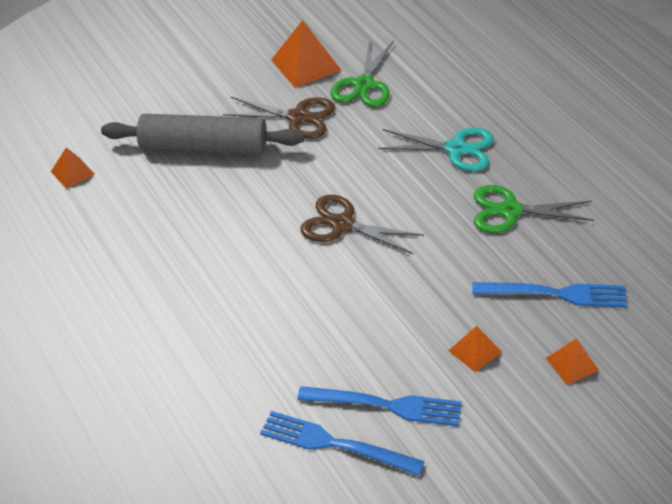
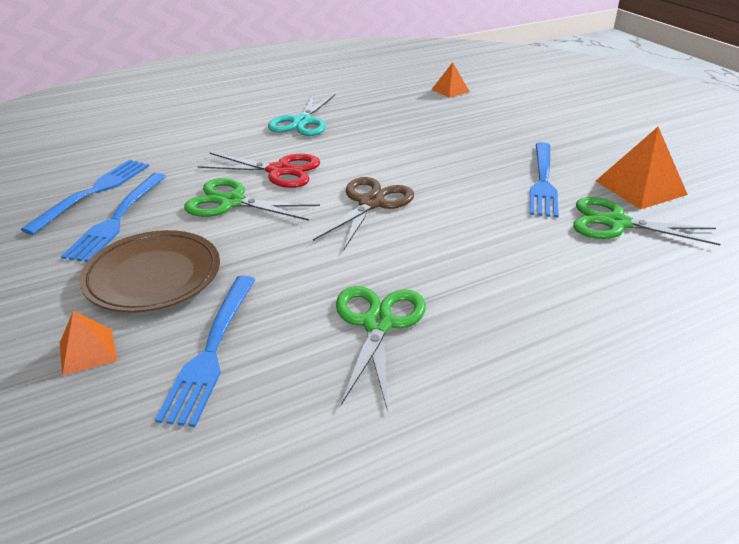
camera: 90 degrees right, 10 degrees down
grey rolling pin [101,114,304,154] -> none
brown scissors [223,97,335,139] -> blue fork [530,142,559,218]
turquoise scissors [378,128,494,171] -> turquoise scissors moved to [268,94,335,136]
orange pyramid [449,326,502,373] -> brown plate [79,230,220,313]
none -> green scissors [184,178,320,221]
none -> red scissors [198,152,320,188]

